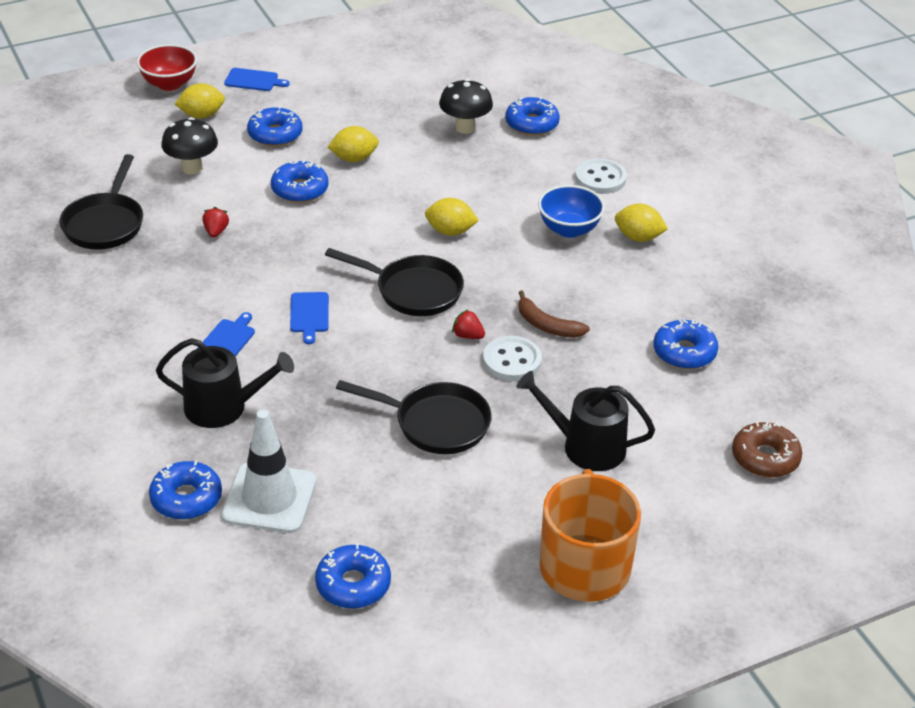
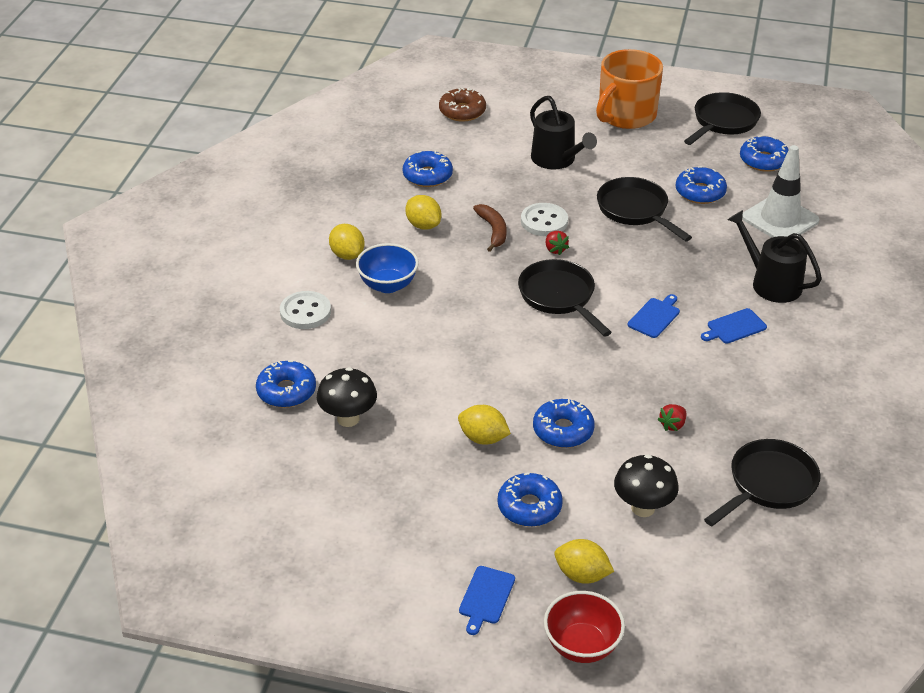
camera: 140 degrees left, 0 degrees up
blue donut [149,460,222,520] -> blue donut moved to [675,166,727,204]
blue cutting board [224,68,290,91] -> blue cutting board turned 120 degrees counterclockwise [459,566,515,635]
yellow lemon [425,198,479,236] -> yellow lemon moved to [405,195,441,230]
none -> black pan [684,92,761,145]

